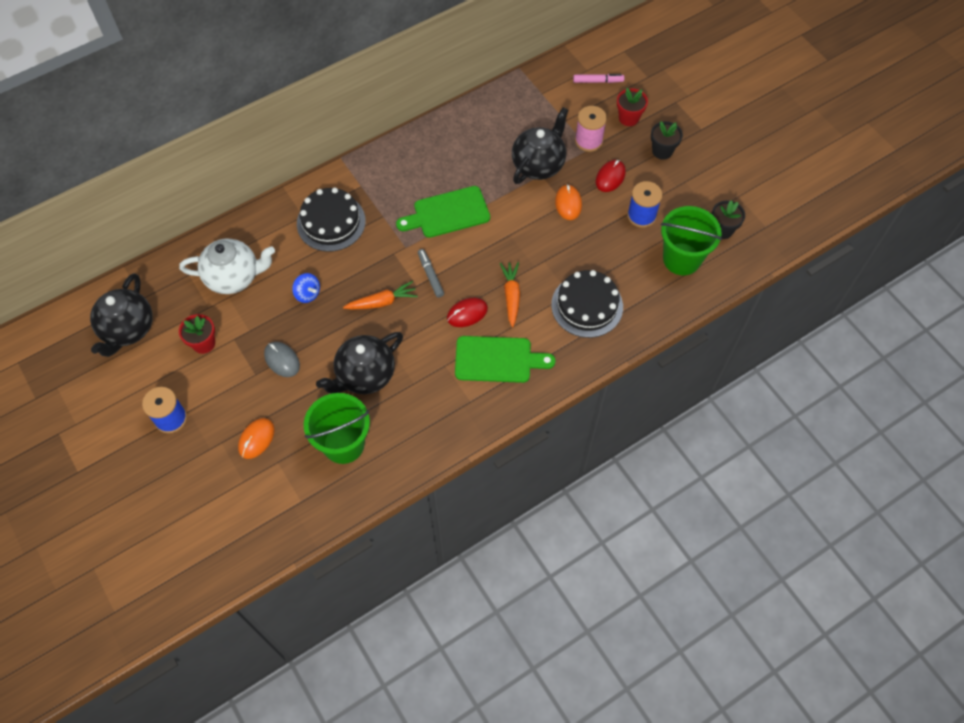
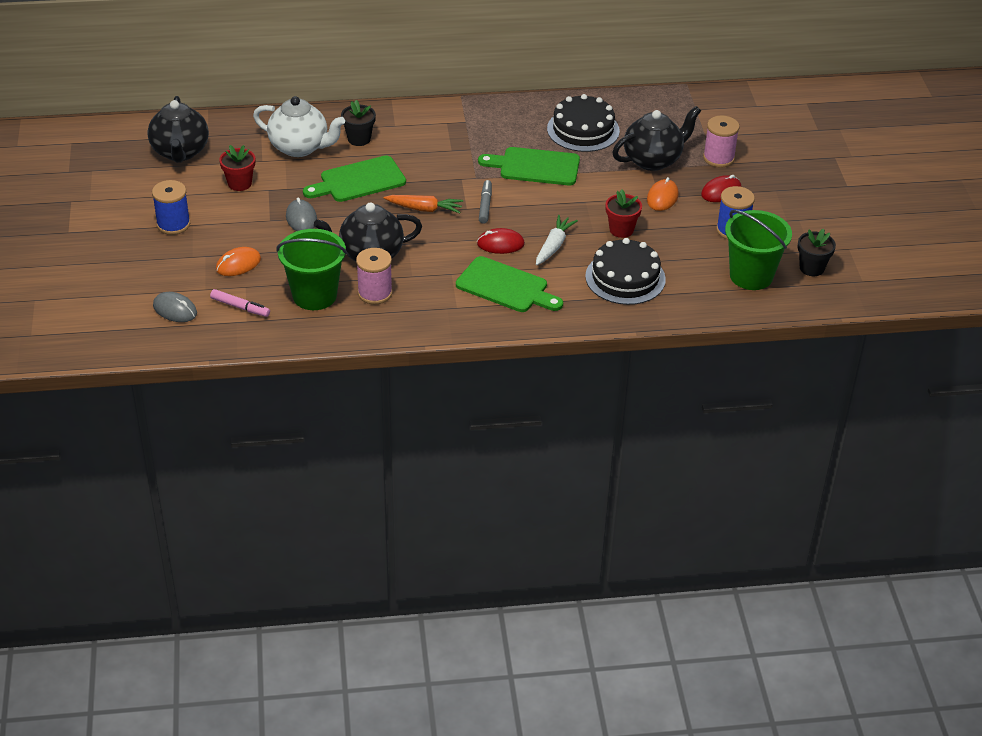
camera: 25 degrees right, 20 degrees down
black teapot [90,273,153,357] -> black teapot turned 45 degrees counterclockwise [147,96,209,163]
blue spinning top [292,273,320,303] -> green cutting board [303,156,406,202]
black cake [297,187,366,252] -> black cake moved to [547,94,620,152]
orange carrot [500,262,520,327] -> white carrot [536,215,578,265]
pink marker [573,74,624,83] -> pink marker moved to [210,289,270,317]
red flower pot [617,88,648,126] -> red flower pot moved to [606,190,642,238]
black flower pot [651,121,683,160] -> black flower pot moved to [341,100,376,146]
none -> grey mouse [153,292,197,322]
none -> pink spool [356,248,393,304]

